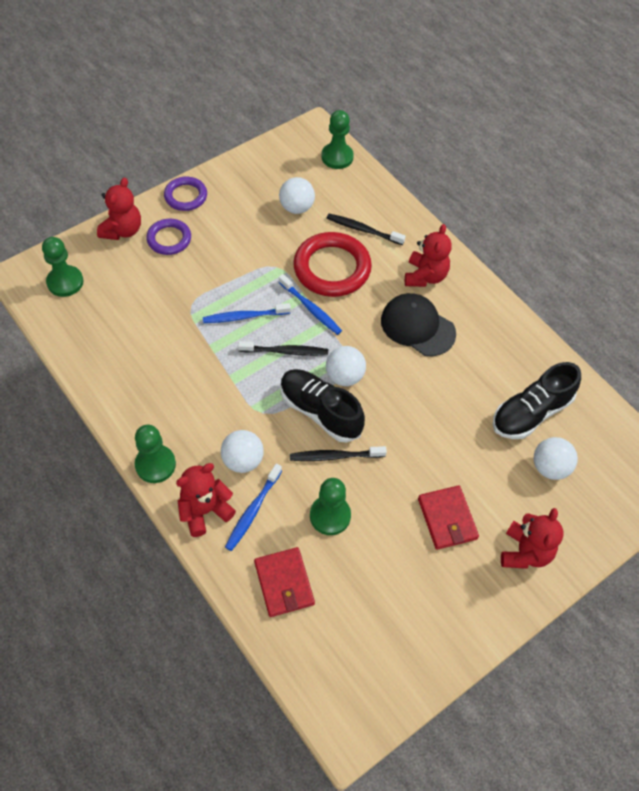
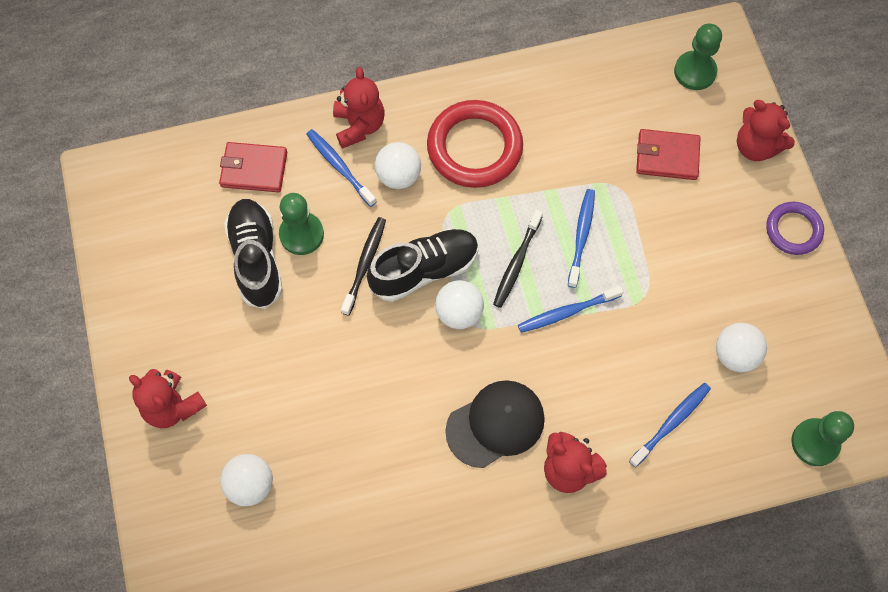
camera: 115 degrees right, 10 degrees up
green pawn [135,425,176,483] -> none
purple ring [146,219,191,255] -> none
red ring [293,232,372,297] -> red ring moved to [427,100,523,188]
black toothbrush [327,214,405,245] -> blue toothbrush [629,383,711,467]
red wallet [418,485,479,550] -> red wallet moved to [636,129,701,180]
black shoe [493,362,581,439] -> black shoe moved to [224,199,283,309]

